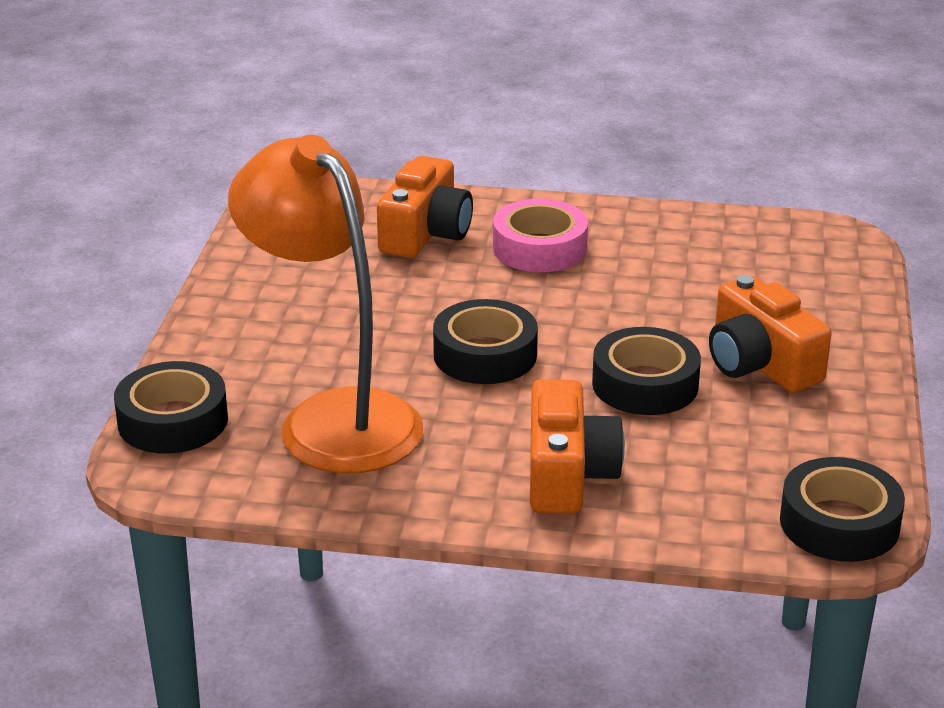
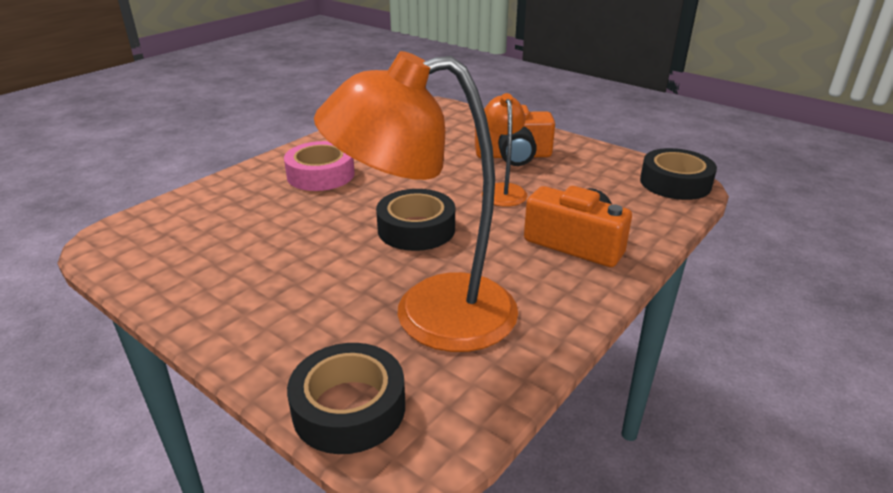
camera: 60 degrees left, 0 degrees up
orange camera [377,156,473,258] -> none
black tape [592,327,701,415] -> orange lamp [482,93,528,207]

